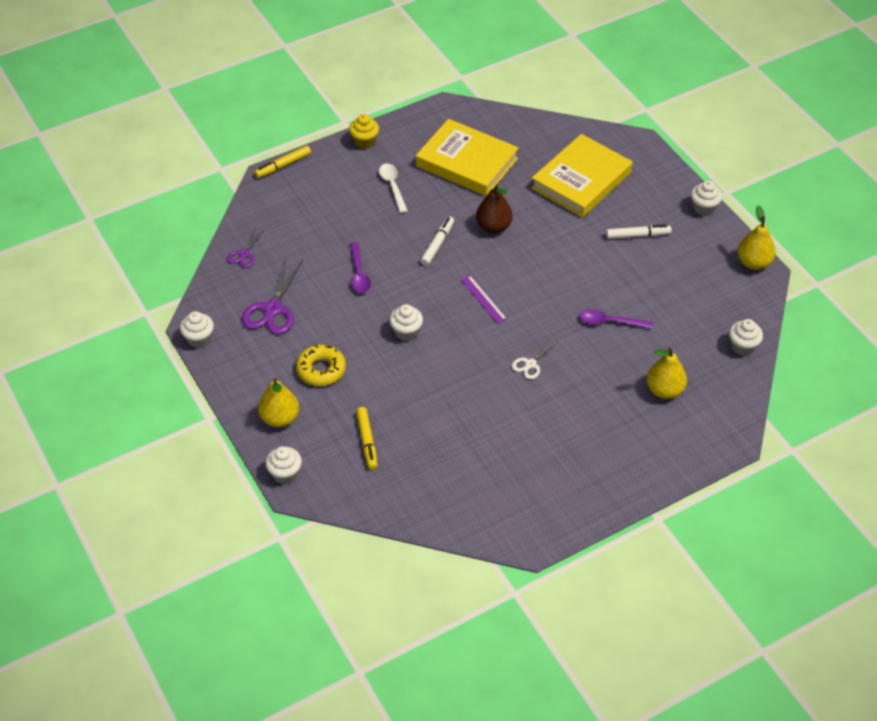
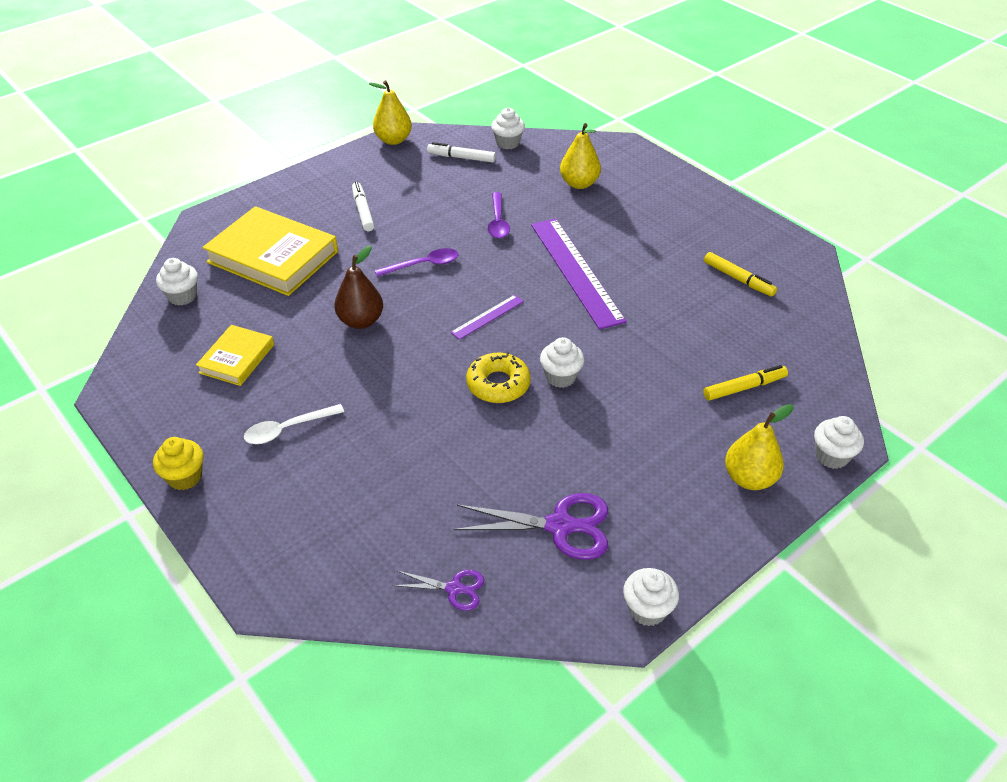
camera: 100 degrees left, 5 degrees down
yellow marker [254,145,311,178] -> yellow marker moved to [704,252,777,297]
yellow donut [296,345,346,386] -> yellow donut moved to [466,352,531,403]
purple spoon [350,242,371,293] -> purple spoon moved to [375,248,458,277]
yellow book [416,119,519,196] -> yellow book [196,325,274,386], size x0.54
white marker [420,216,454,266] -> white marker moved to [427,142,496,163]
white scissors [512,337,558,379] -> purple ruler [531,219,627,330]
white cupcake [691,180,722,216] -> white cupcake moved to [156,258,198,306]

